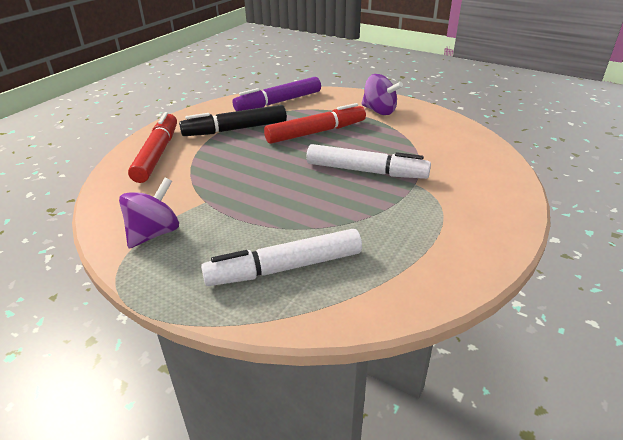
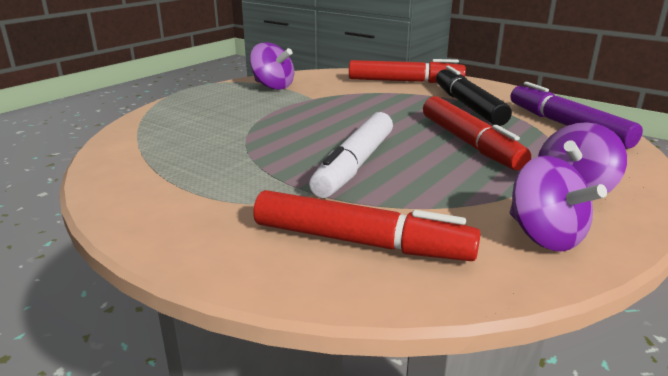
camera: 95 degrees right, 10 degrees down
white marker [201,229,362,286] -> none
none -> red marker [253,190,481,261]
none -> purple spinning top [510,156,607,251]

